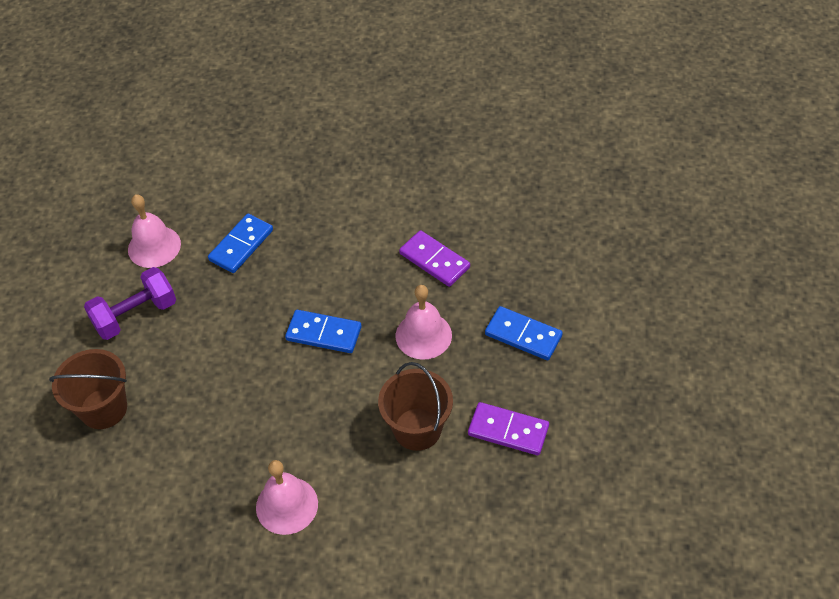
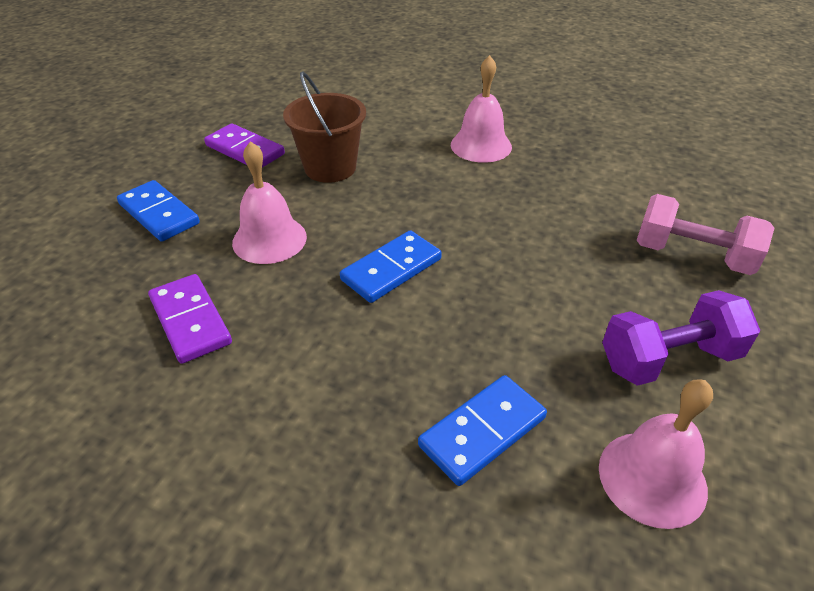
camera: 165 degrees left, 10 degrees down
brown bucket [49,349,127,429] -> pink dumbbell [637,194,774,275]
blue domino [285,310,362,353] -> blue domino turned 75 degrees counterclockwise [340,230,442,303]

